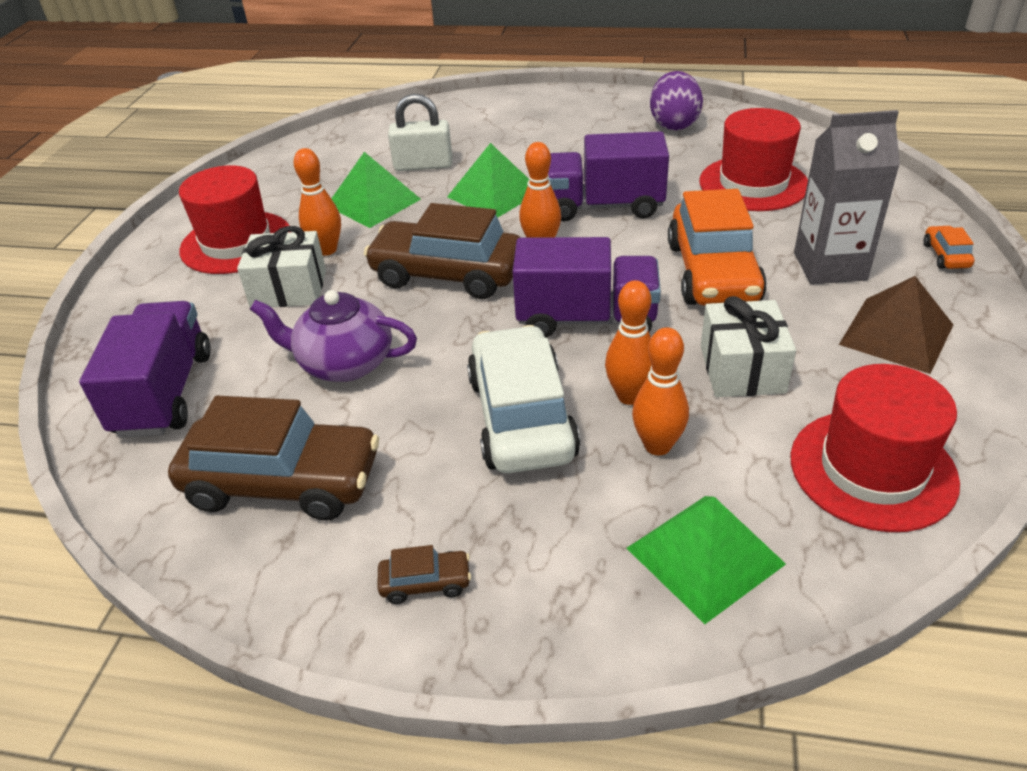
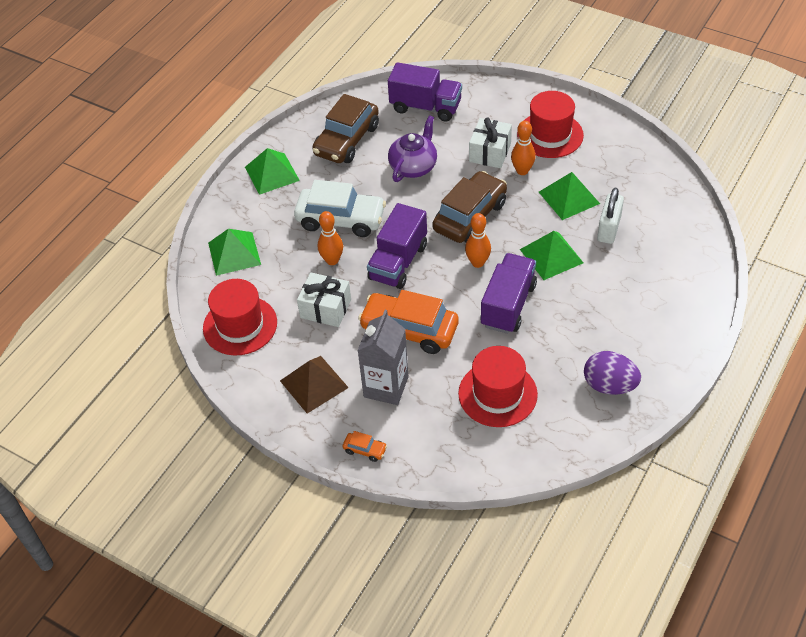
camera: 110 degrees right, 10 degrees up
brown car [377,545,471,604] -> green pyramid [245,148,300,195]
orange bowling pin [632,327,689,456] -> none

